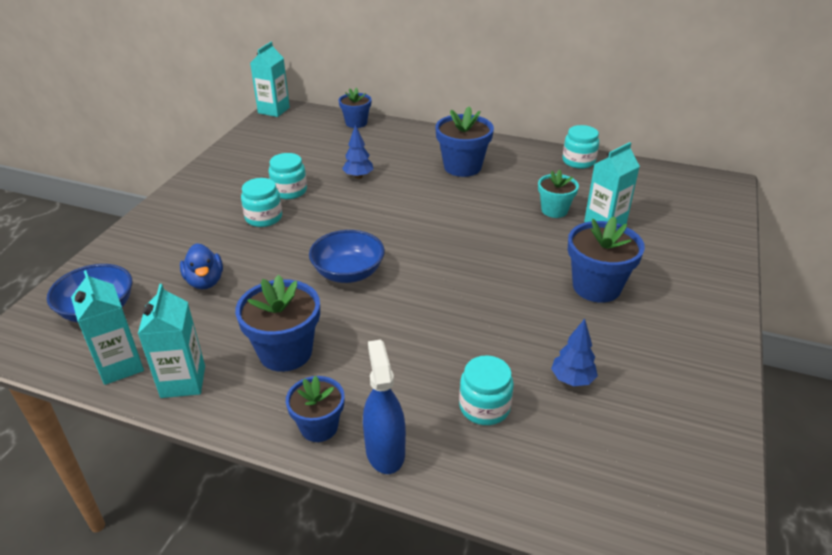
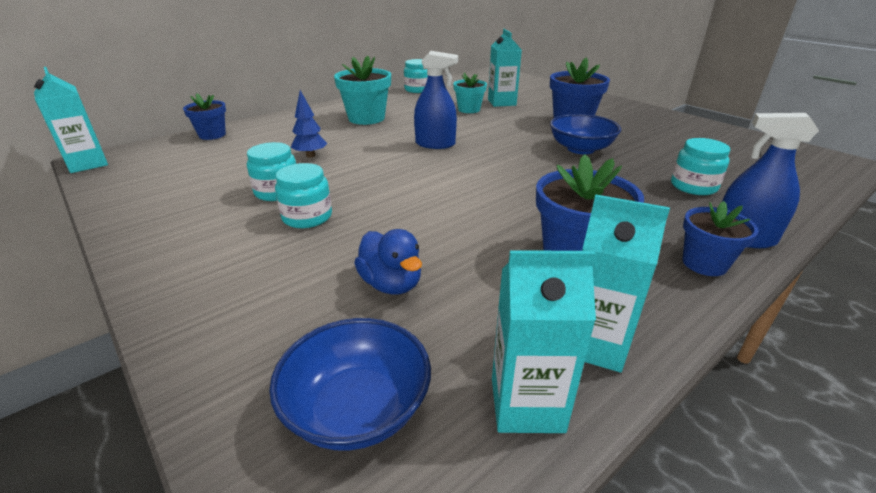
camera: 60 degrees left, 5 degrees down
blue duck [180,243,223,289] -> blue duck turned 45 degrees clockwise [354,229,422,294]
blue bowl [309,230,385,283] -> blue bowl moved to [550,114,621,154]
blue flower pot [435,106,494,177] -> turquoise flower pot [334,56,391,125]
blue tree [551,319,598,386] -> none
none -> blue spray bottle [414,51,458,149]

